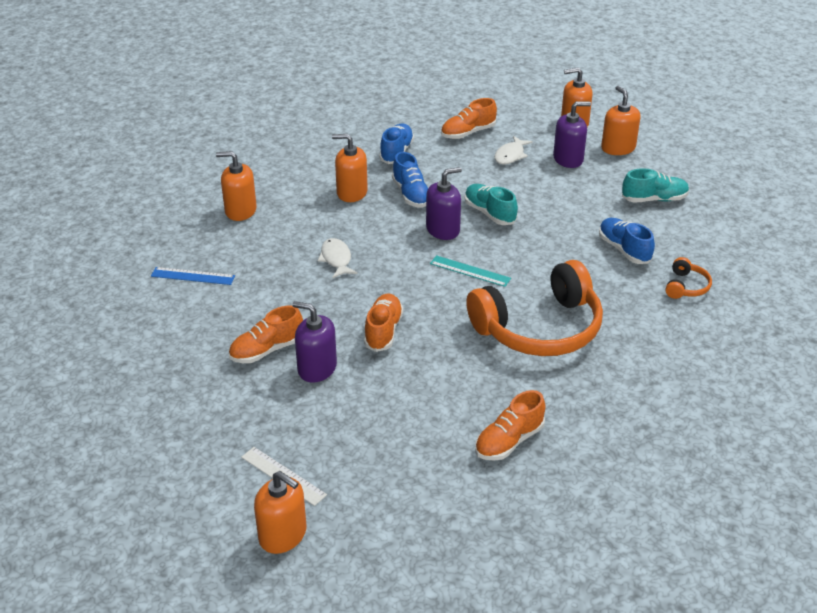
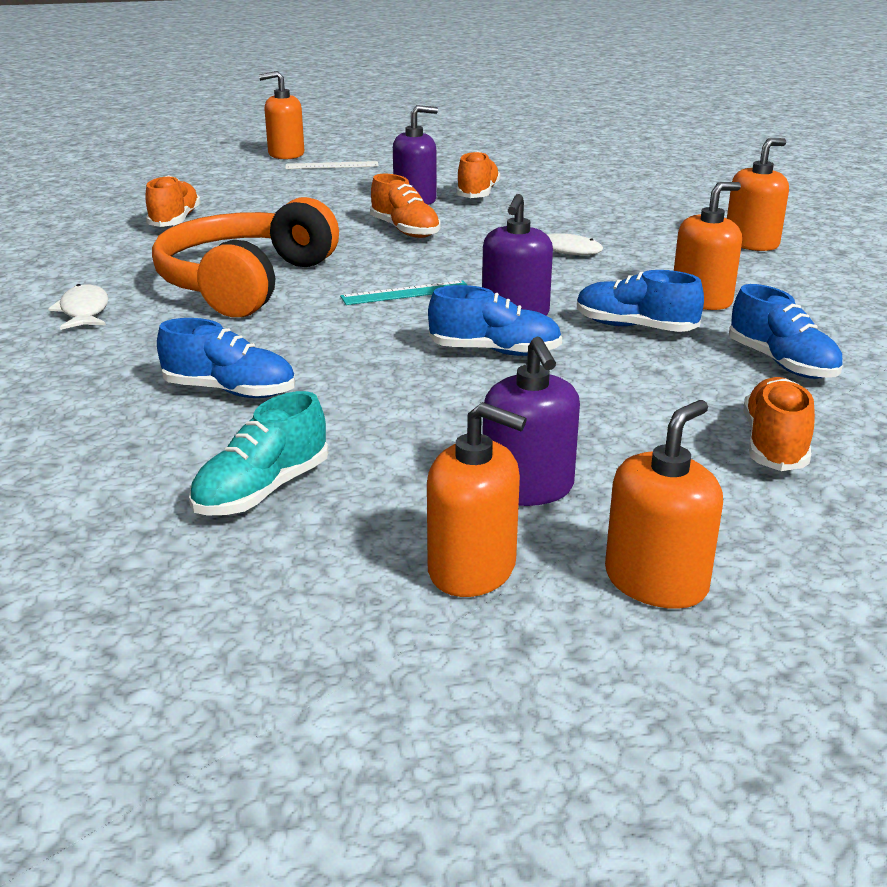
camera: 135 degrees right, 10 degrees down
blue ruler [151,267,235,285] -> none
turquoise shoe [464,184,518,225] -> blue shoe [428,285,562,356]
white fish [494,136,533,165] -> white fish moved to [48,284,109,330]
purple soap dispenser [553,101,591,168] -> purple soap dispenser turned 45 degrees counterclockwise [482,337,580,506]
orange headphones [665,257,712,299] -> none

